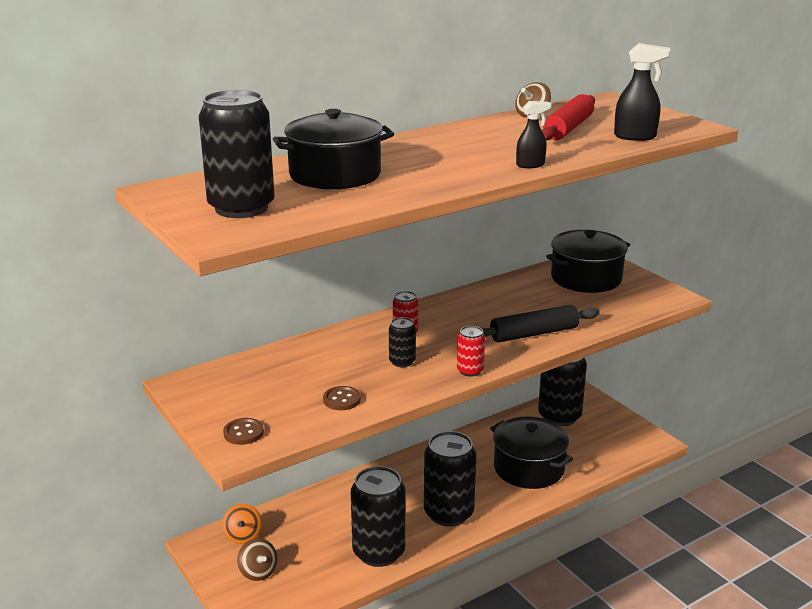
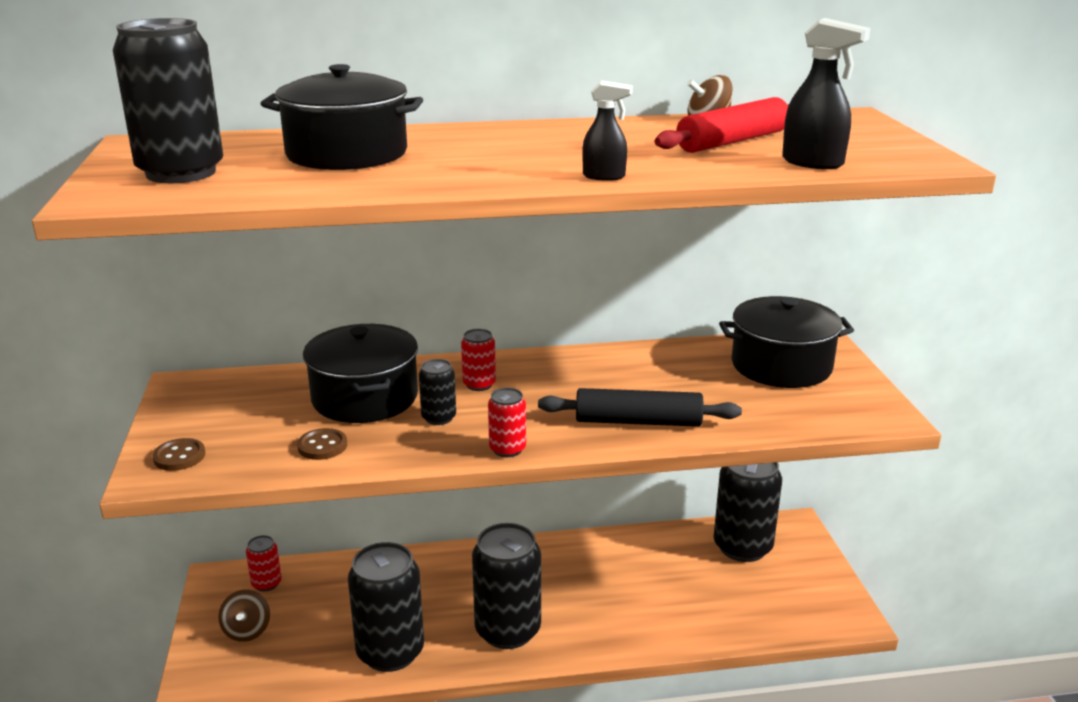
camera: 25 degrees right, 0 degrees up
orange spinning top [222,504,262,544] -> red can [246,535,282,592]
black pot [490,417,573,489] -> black pot moved to [303,324,418,423]

